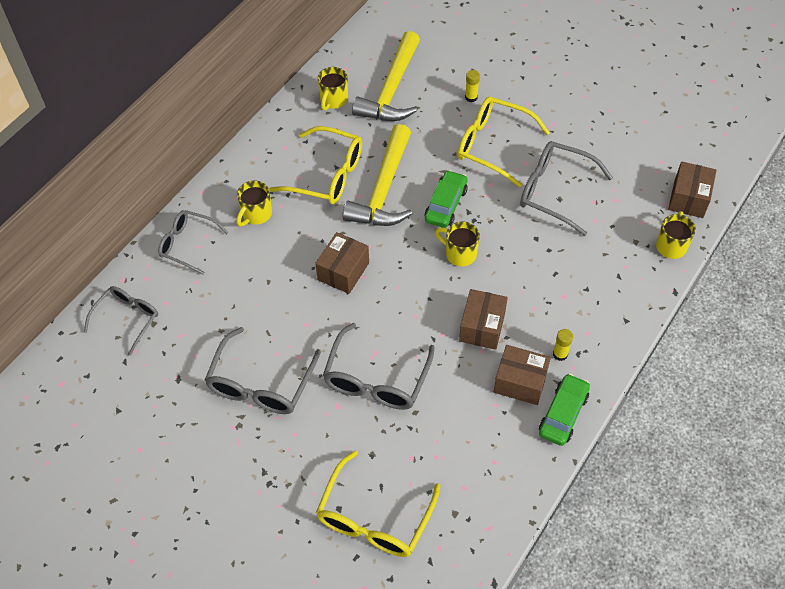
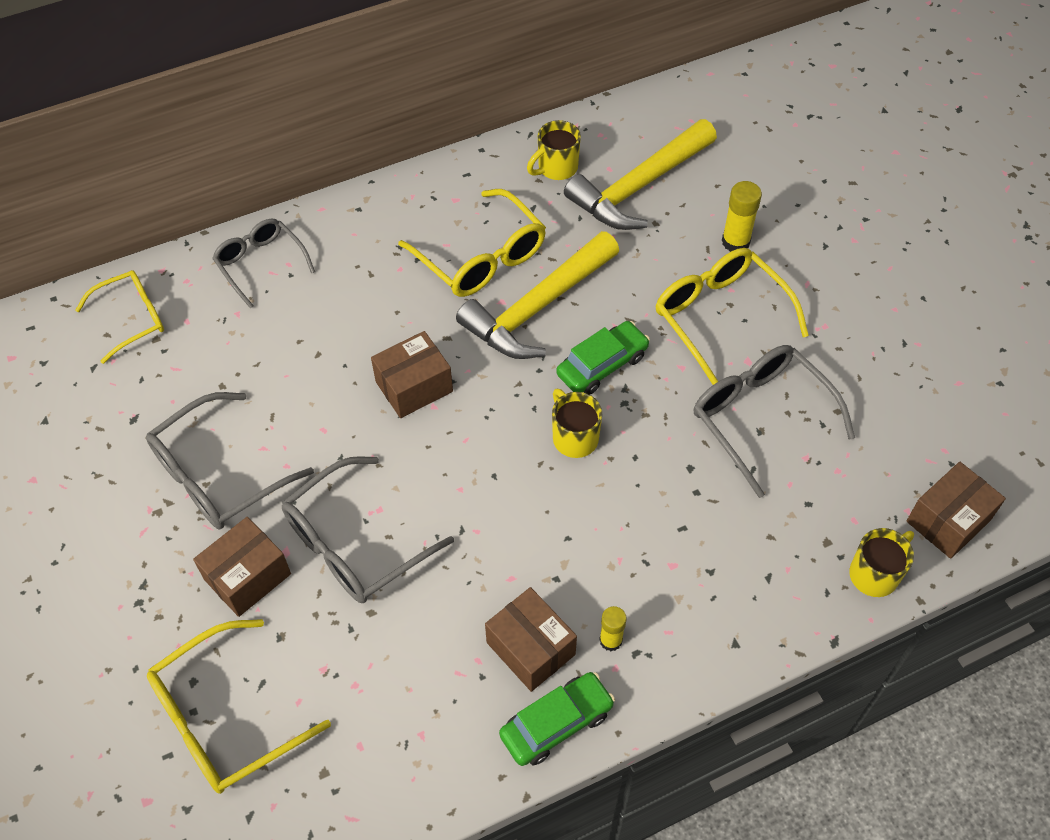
camera: 30 degrees right, 0 degrees up
grey glasses [84,286,158,356] -> yellow glasses [75,270,164,364]
yellow mug [236,181,272,227] -> none
brown box [459,289,508,350] -> brown box moved to [193,517,291,617]
yellow glue stick [465,70,480,102] -> yellow glue stick [722,181,762,252], size x1.51

